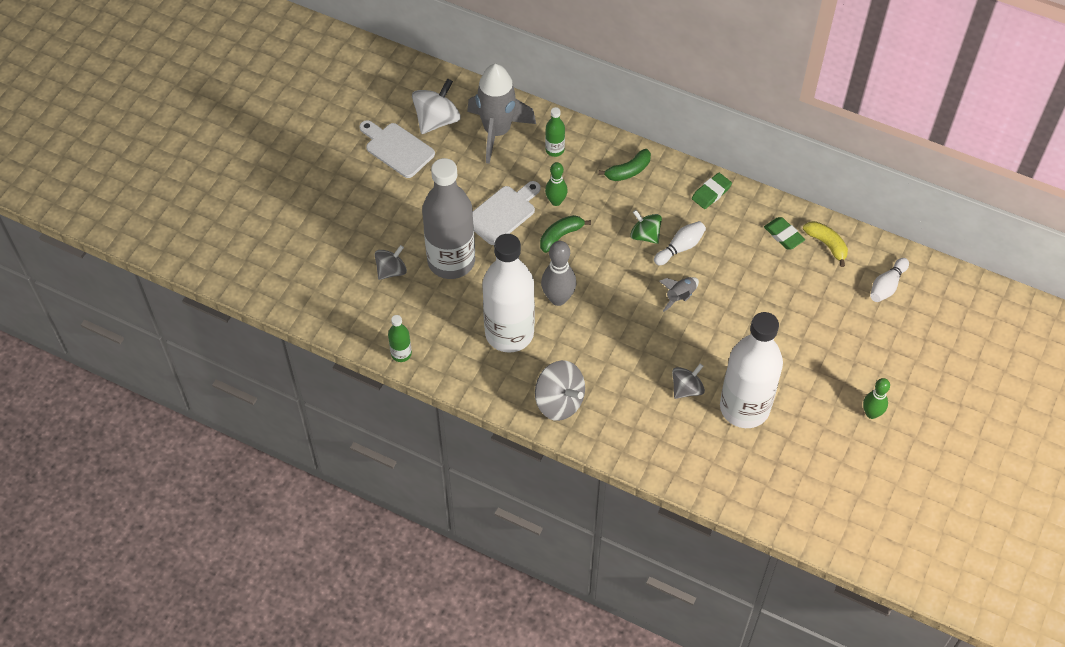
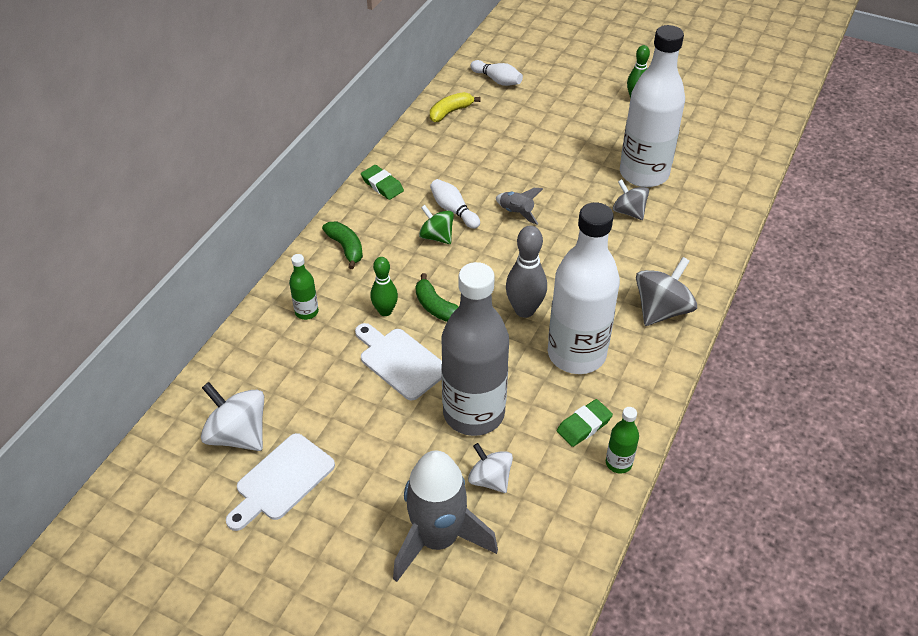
camera: 90 degrees left, 10 degrees down
grey spinning top [374,245,407,280] -> white spinning top [468,443,513,493]
grey rocket [467,64,536,164] -> grey rocket moved to [393,450,498,582]
green spinning top [630,210,662,244] -> green spinning top turned 90 degrees clockwise [419,205,454,244]
green eraser [764,217,805,250] -> green eraser moved to [557,399,613,447]

